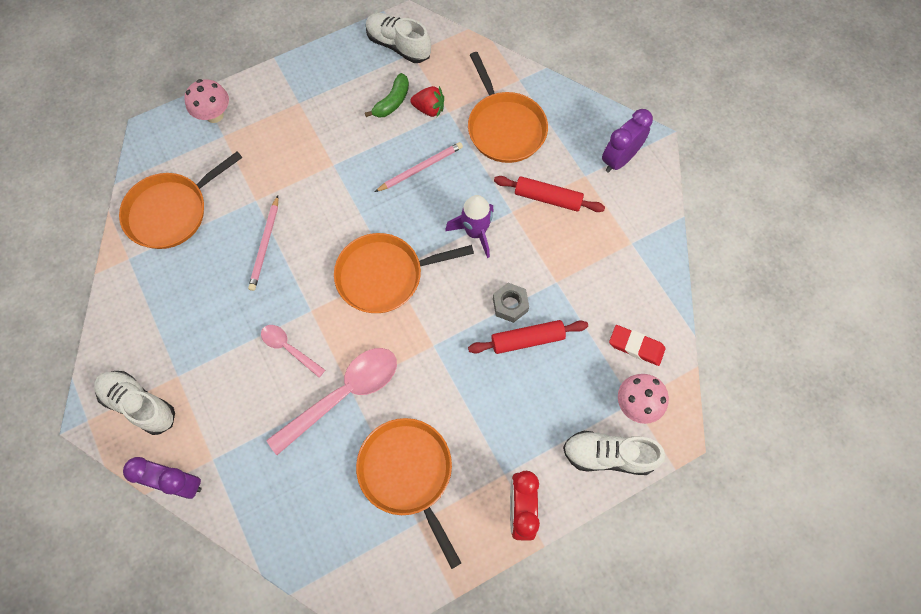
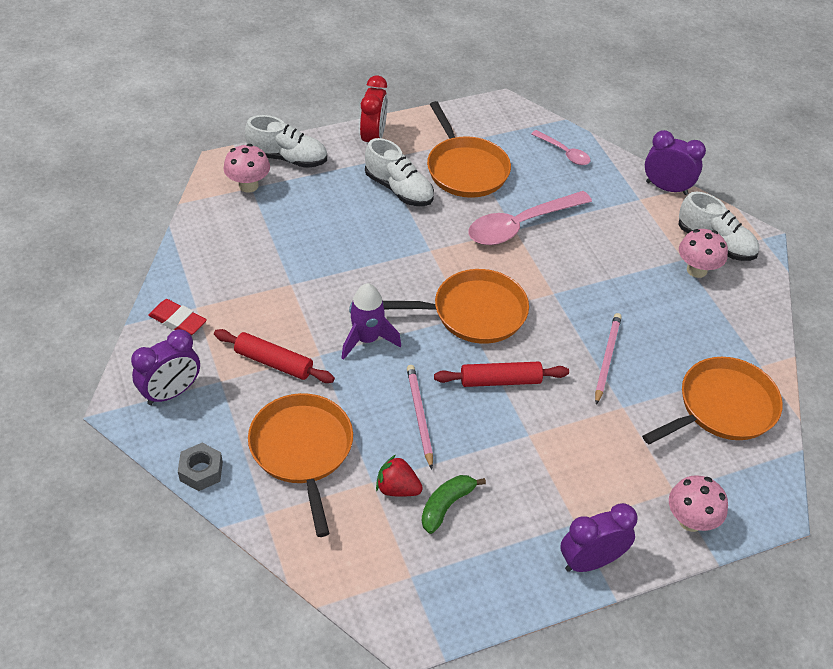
camera: 175 degrees left, 20 degrees down
pink spoon [261,325,325,377] -> pink spoon moved to [531,130,590,165]
white shoe [366,13,431,63] -> white shoe moved to [365,138,434,206]
pink pencil [375,142,463,192] -> pink pencil turned 105 degrees clockwise [407,365,433,469]
red rolling pin [468,320,588,354] -> red rolling pin moved to [434,362,569,387]
grey nut [493,283,529,323] -> grey nut moved to [178,443,223,491]
red eraser [609,325,666,366] -> red eraser moved to [148,299,207,335]
none -> purple clock [560,503,637,572]
none -> pink mushroom [679,229,728,278]

